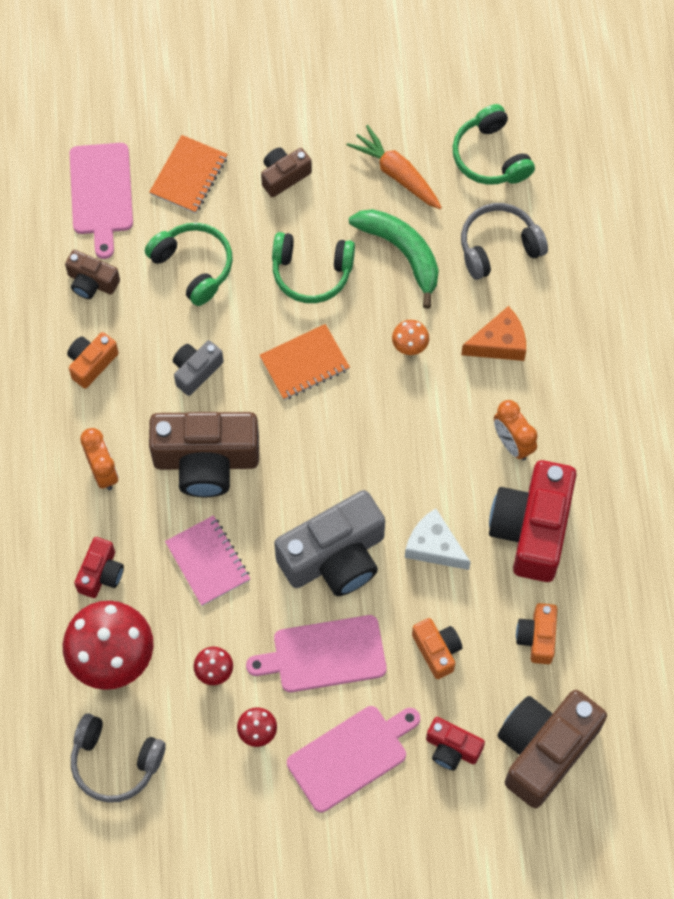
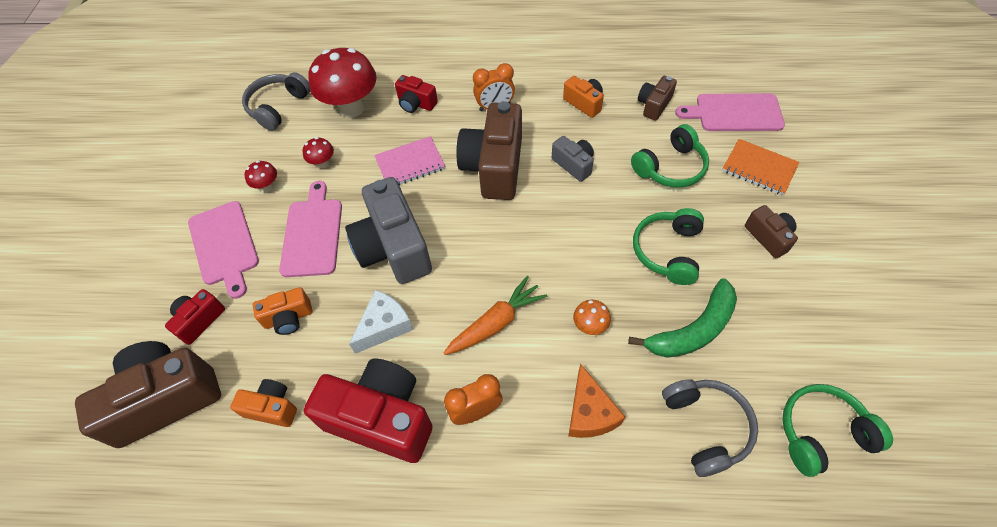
camera: 100 degrees right, 10 degrees down
orange notebook [259,324,350,400] -> none
orange carrot [347,125,442,209] -> orange carrot moved to [444,275,547,355]
brown camera [497,690,607,808] -> brown camera turned 75 degrees counterclockwise [75,341,221,448]

